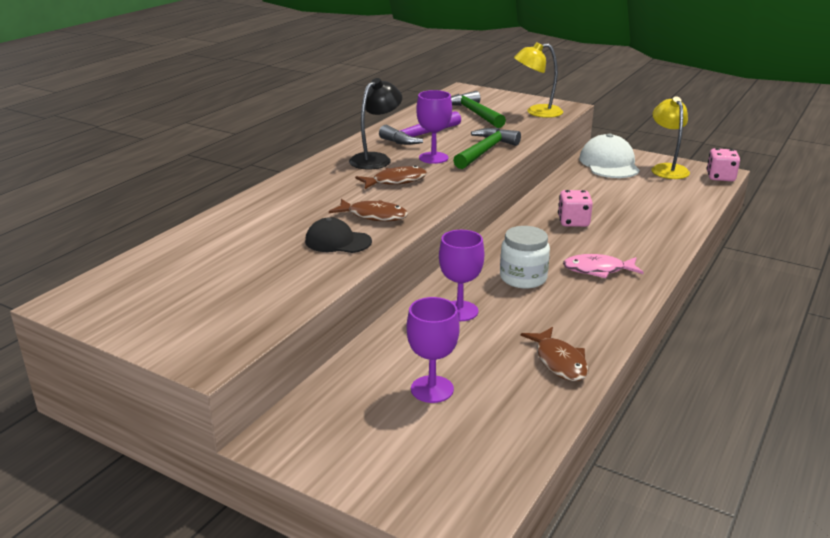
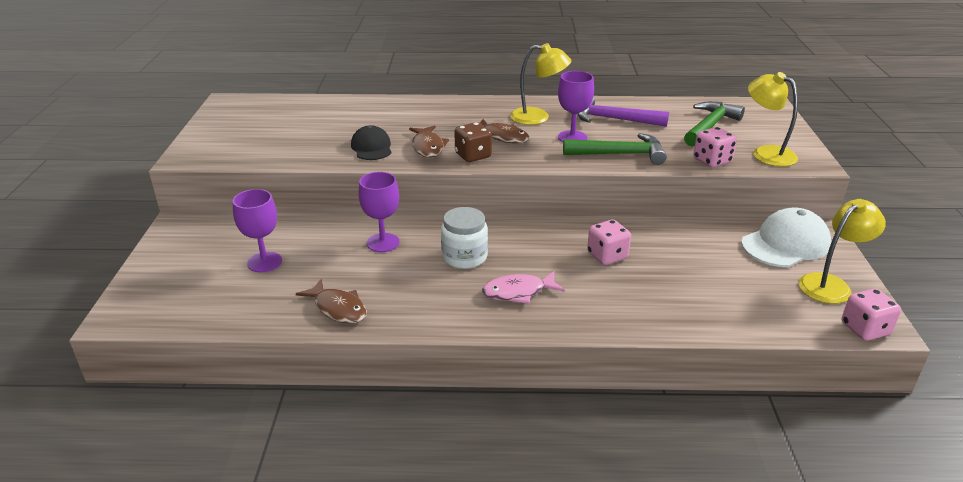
camera: 60 degrees right, 5 degrees up
black lamp [349,78,402,169] -> yellow lamp [510,43,571,125]
brown fish [521,327,588,381] -> brown fish turned 90 degrees counterclockwise [296,279,367,324]
pink fish [563,254,644,278] -> pink fish turned 75 degrees counterclockwise [482,271,565,304]
none -> brown dice [454,122,492,162]
none -> pink dice [693,127,737,168]

